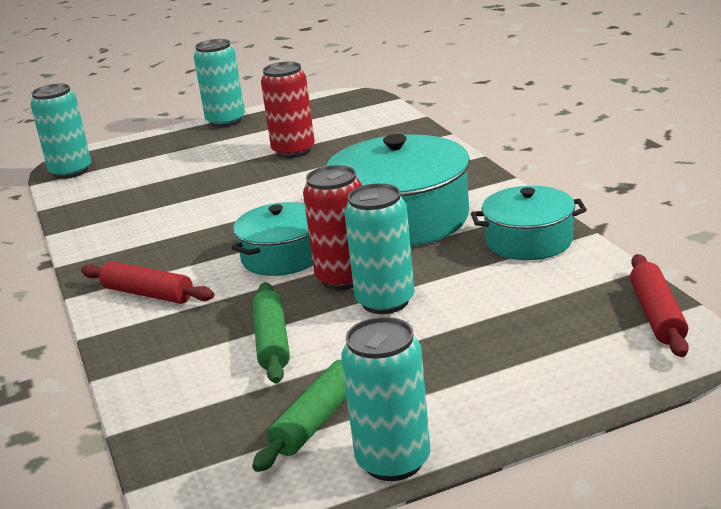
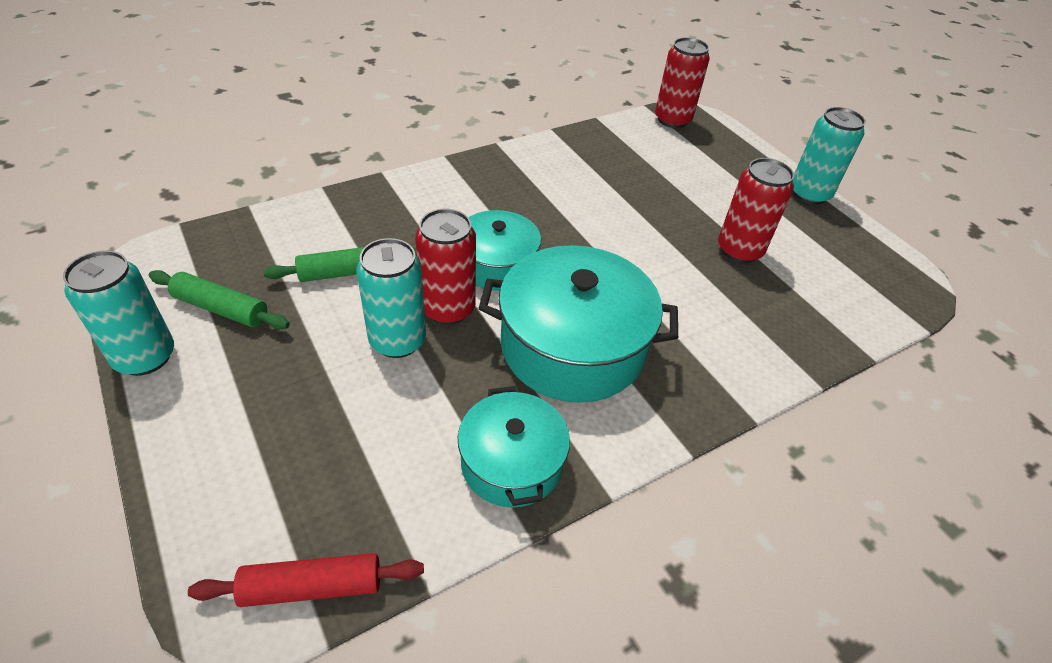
camera: 75 degrees right, 20 degrees up
turquoise can [31,84,91,179] -> red can [655,37,710,128]
red rolling pin [81,261,214,304] -> none

